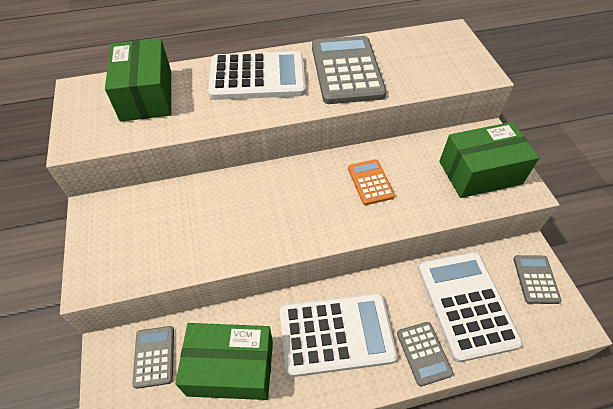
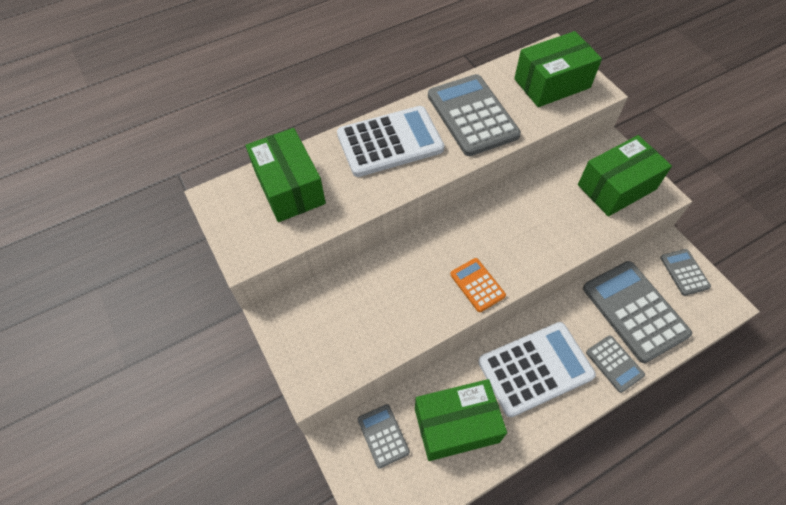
camera: 15 degrees left, 5 degrees up
orange calculator [348,159,395,205] -> orange calculator moved to [450,258,506,312]
white calculator [418,252,523,362] -> grey calculator [583,261,692,363]
none -> green box [514,31,602,107]

